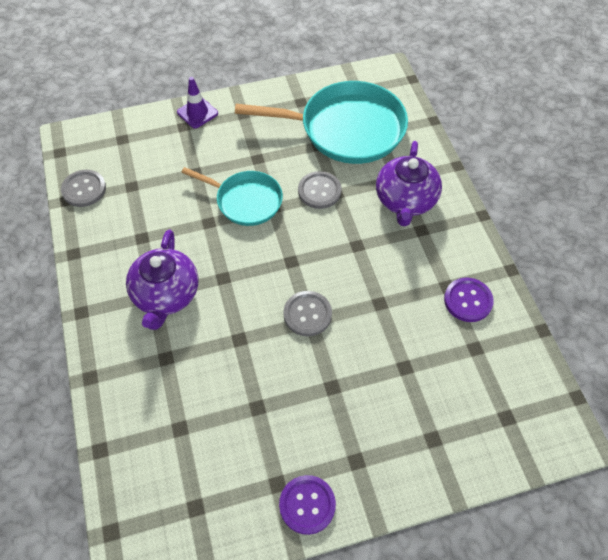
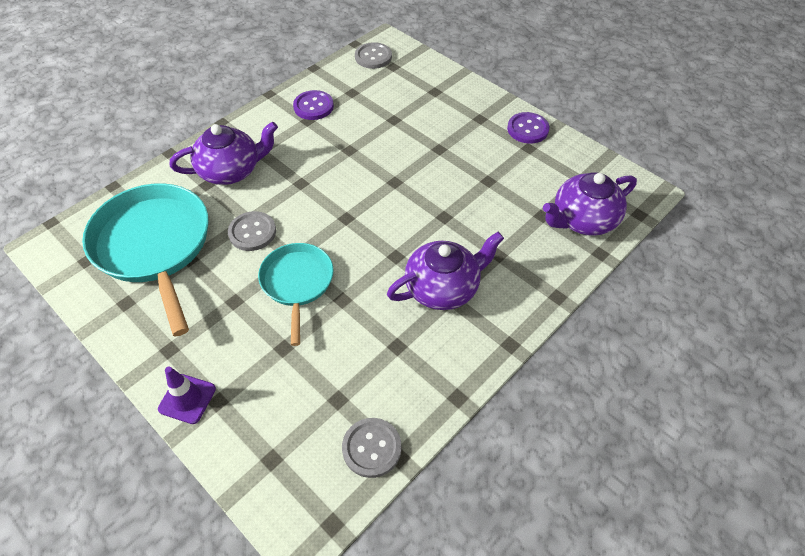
camera: 120 degrees left, 5 degrees down
grey button [283,291,332,336] -> grey button moved to [355,42,392,69]
none -> purple teapot [543,172,637,236]

